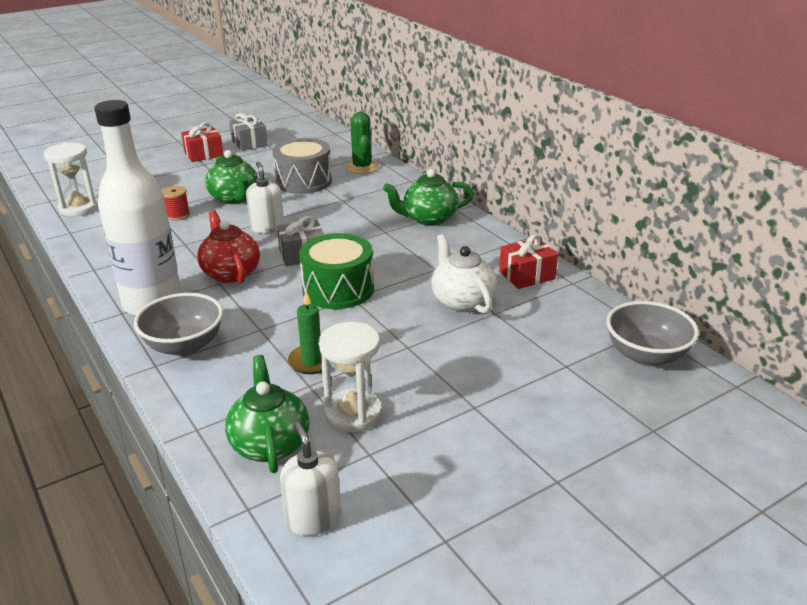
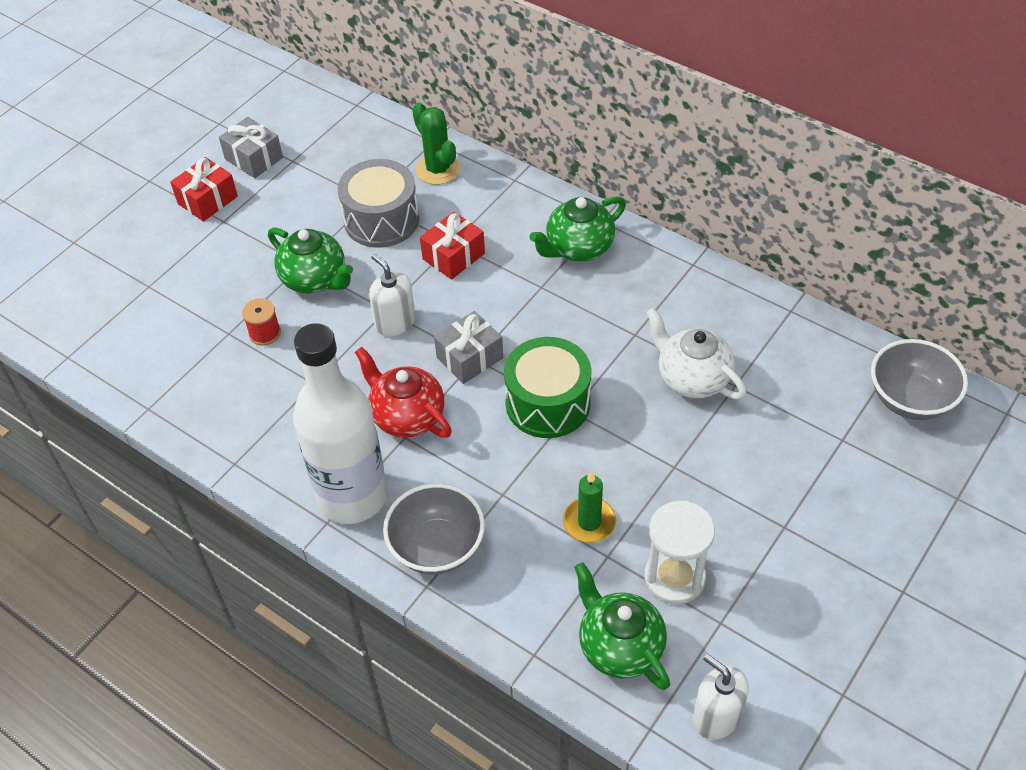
camera: 20 degrees left, 20 degrees up
white hourglass [44,143,98,216] -> none
red gift [499,234,558,289] -> red gift moved to [420,212,485,280]

